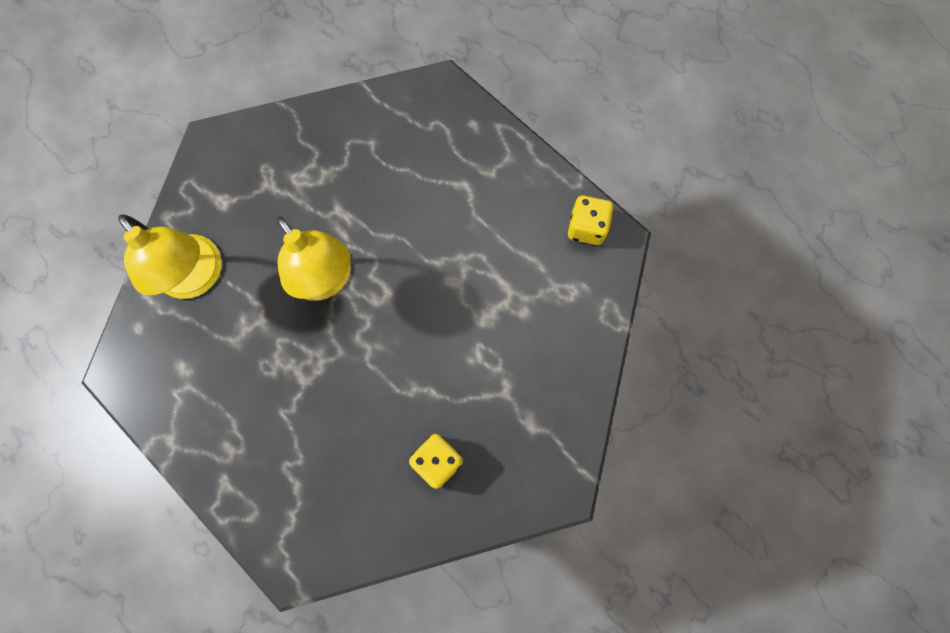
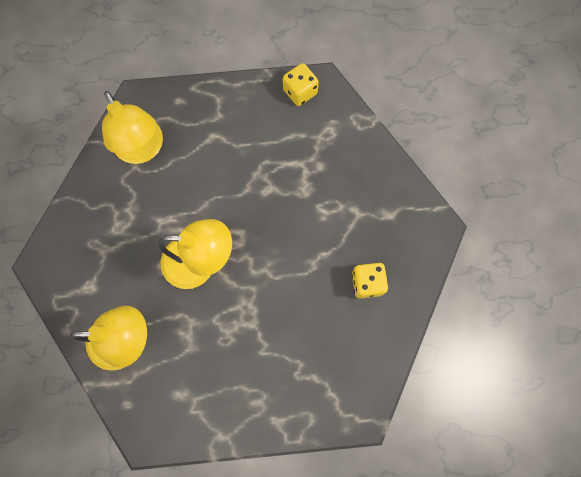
camera: 50 degrees left, 0 degrees up
none -> yellow lamp [102,91,163,164]

